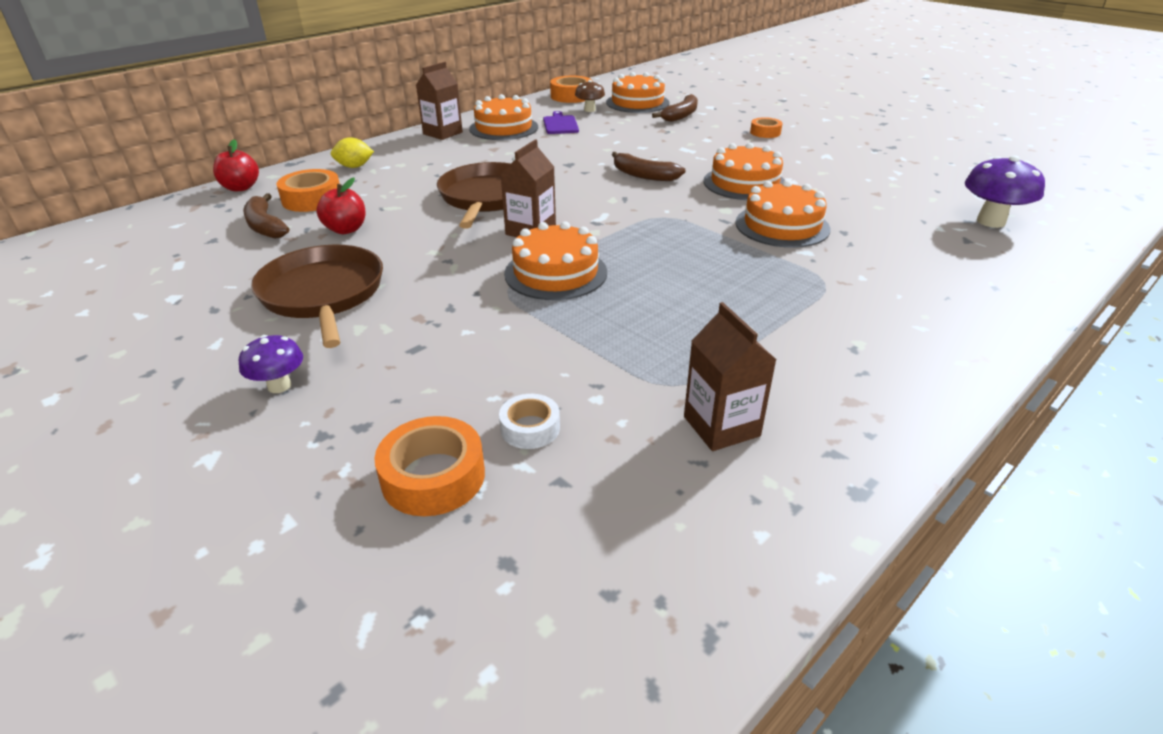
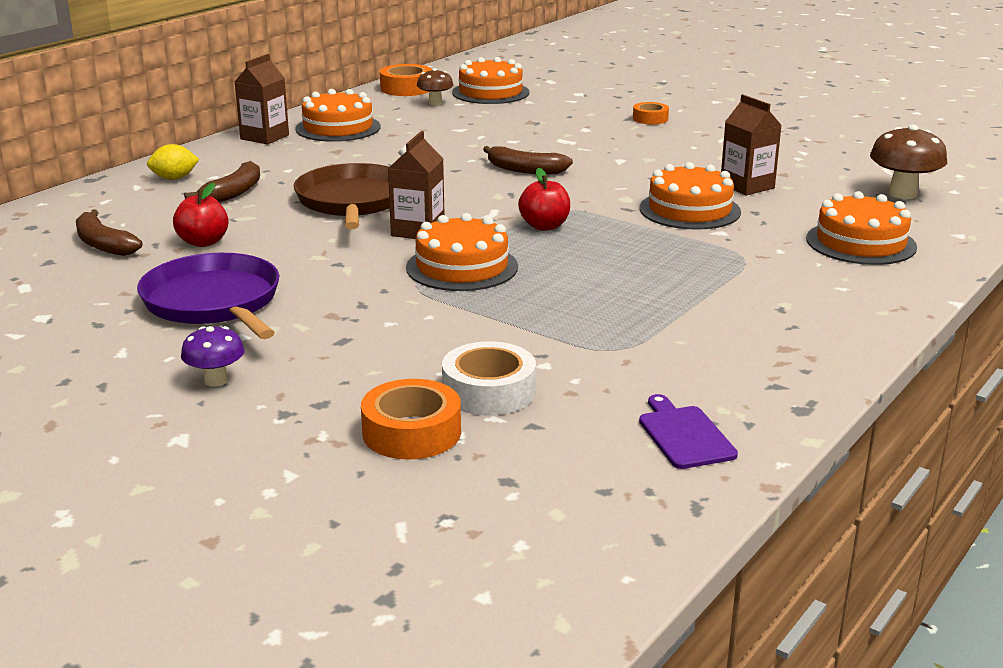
camera: 10 degrees left, 10 degrees down
red apple [213,139,259,191] -> red apple moved to [518,168,570,231]
brown pan [251,245,383,348] -> purple pan [137,253,279,339]
orange tape [276,169,340,212] -> none
white tape [499,394,560,449] -> white tape [442,341,536,415], size x1.60
purple cutting board [543,111,579,134] -> purple cutting board moved to [639,394,738,469]
brown banana [652,94,698,122] -> brown banana moved to [184,161,260,202]
brown carton [684,302,777,451] -> brown carton moved to [721,94,782,195]
orange cake [703,143,785,200] -> orange cake moved to [806,191,917,265]
purple mushroom [965,155,1045,228] -> brown mushroom [870,125,947,199]

